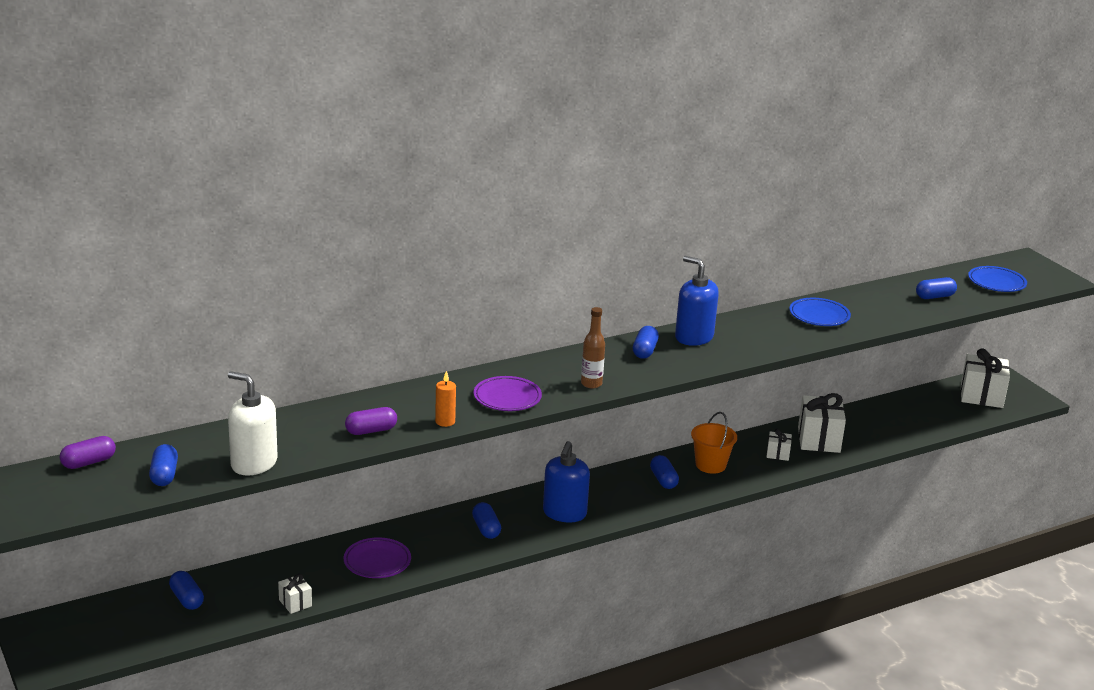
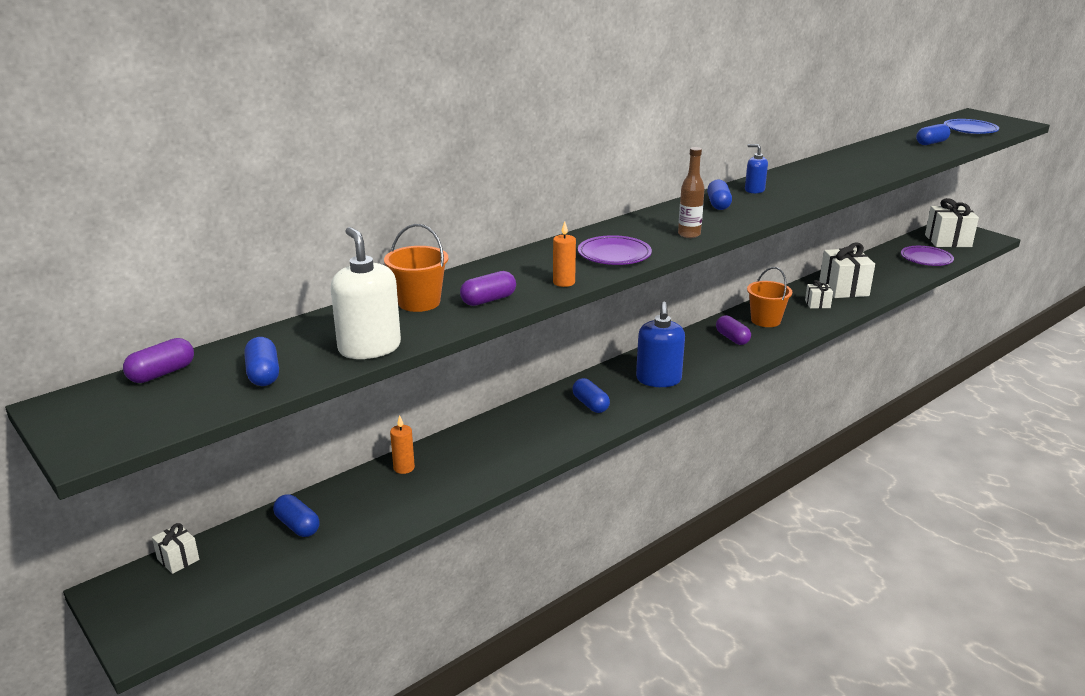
camera: 10 degrees left, 0 degrees up
white soap dispenser [228,371,278,476] -> white soap dispenser turned 45 degrees clockwise [331,227,401,359]
white gift [278,574,312,614] -> white gift moved to [152,523,199,574]
purple plate [344,537,411,578] -> purple plate moved to [901,246,954,266]
blue capsule [650,455,679,489] -> purple capsule [716,315,751,345]
blue soap dispenser [675,256,719,346] -> blue soap dispenser [745,144,768,194], size x0.55
blue plate [789,298,851,326] -> none
none -> orange bucket [384,224,448,312]
none -> orange candle [390,415,415,474]

